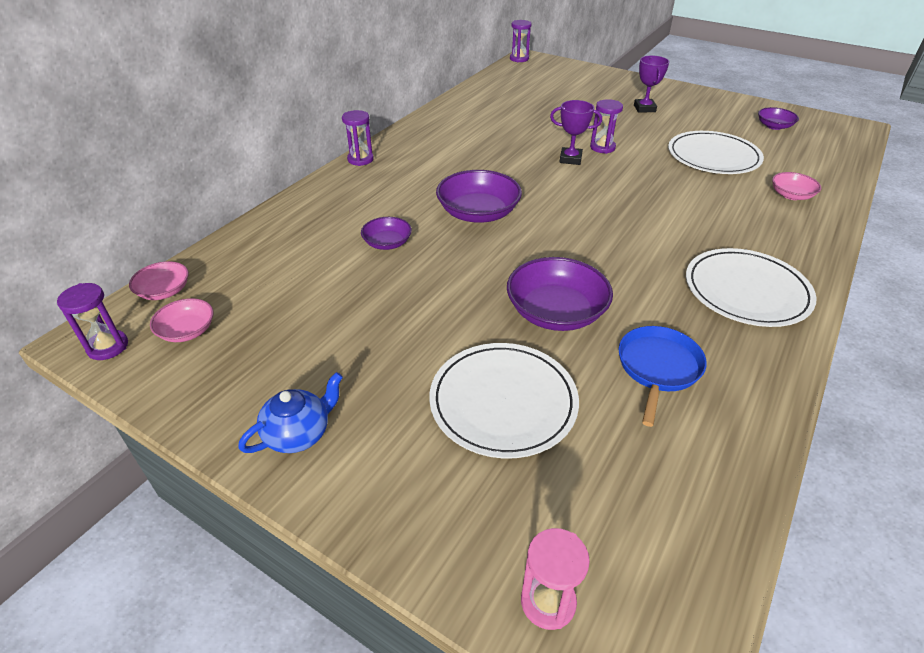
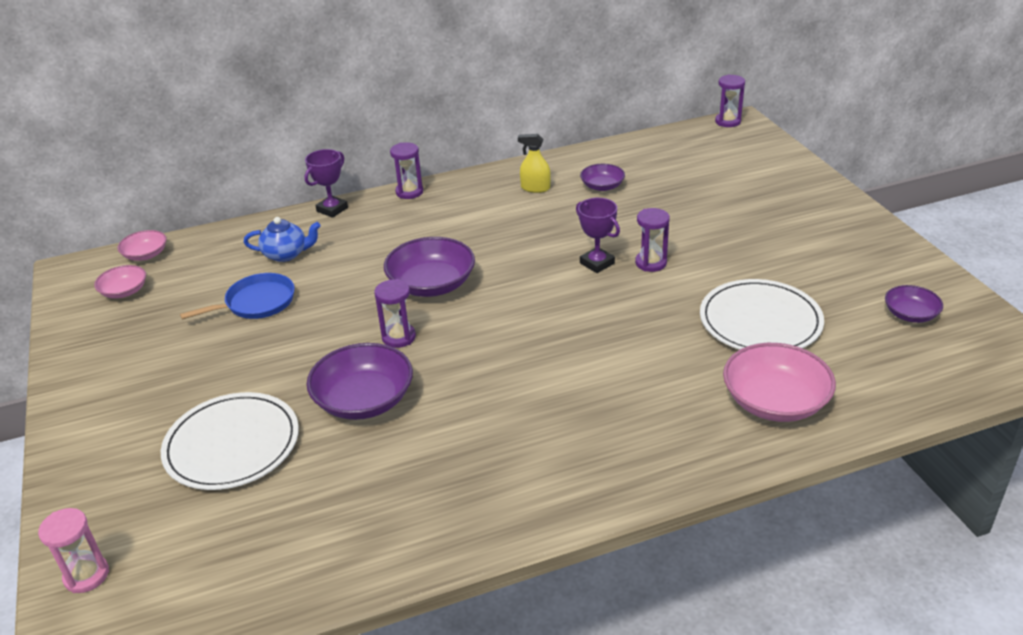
camera: 40 degrees right, 5 degrees down
purple hourglass [57,283,128,360] -> purple hourglass moved to [374,279,416,348]
blue teapot [238,372,343,453] -> blue teapot moved to [244,217,321,262]
purple bowl [361,217,412,250] -> purple bowl moved to [580,164,625,191]
blue pan [619,326,707,427] -> blue pan moved to [180,273,295,320]
purple trophy [634,55,669,113] -> purple trophy moved to [304,149,348,218]
white plate [686,248,816,327] -> none
pink bowl [772,172,821,200] -> pink bowl [723,343,836,422], size x1.78
none -> yellow spray bottle [518,134,551,193]

